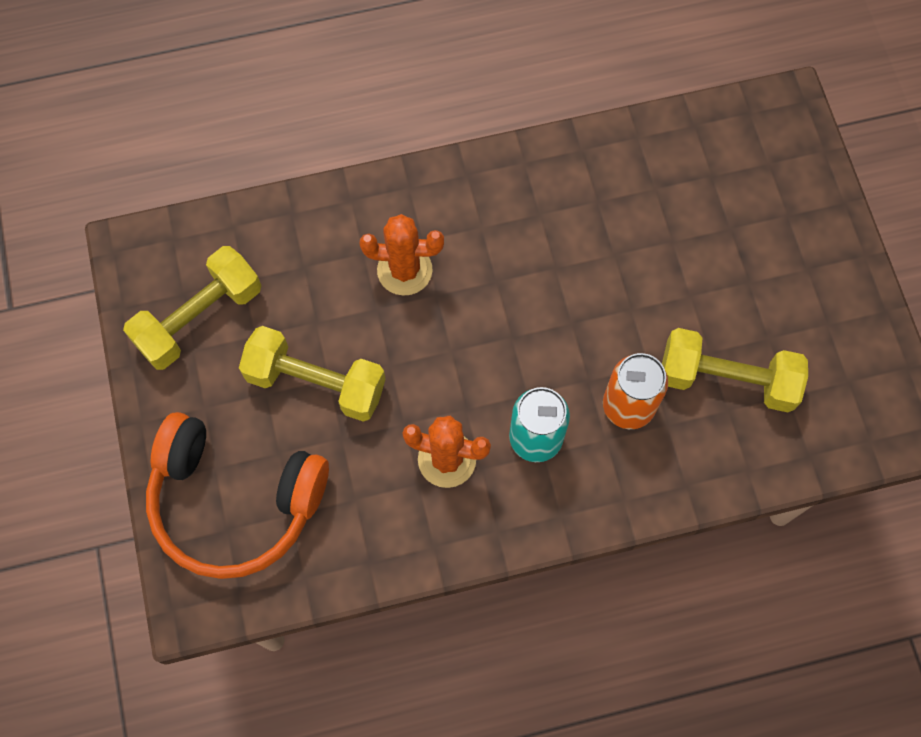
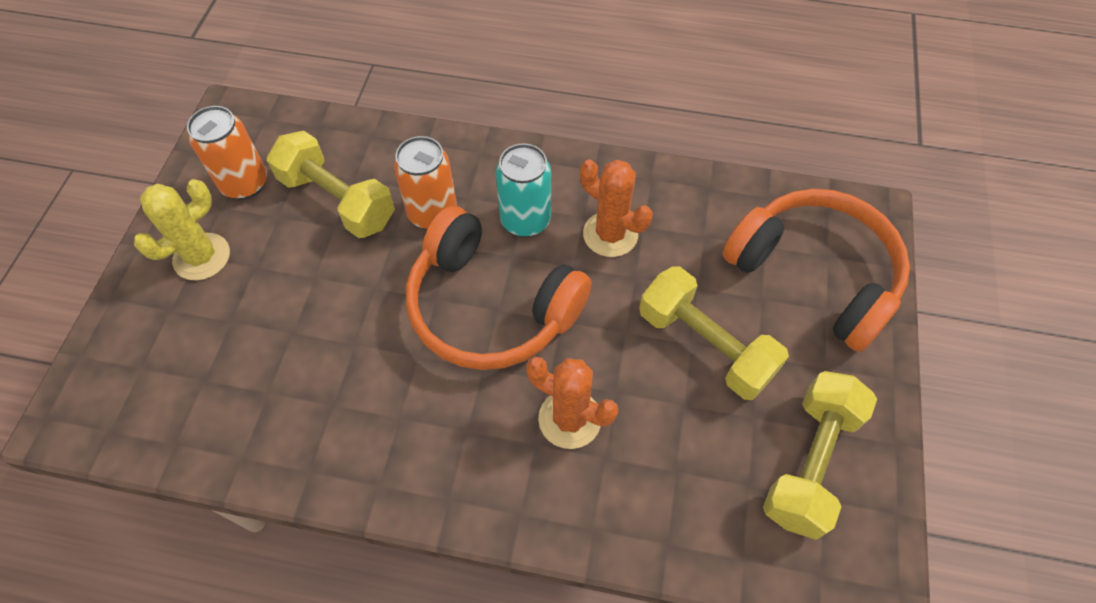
camera: 155 degrees left, 10 degrees down
yellow dumbbell [123,246,262,370] -> yellow dumbbell turned 45 degrees counterclockwise [763,371,877,540]
none -> yellow cactus [134,179,230,281]
none -> orange can [187,106,267,200]
none -> orange headphones [406,206,592,370]

